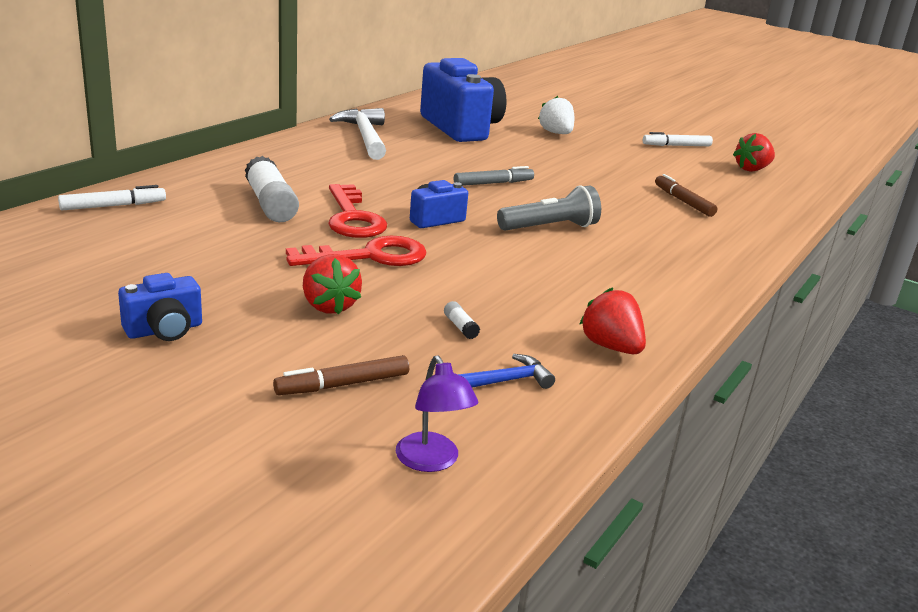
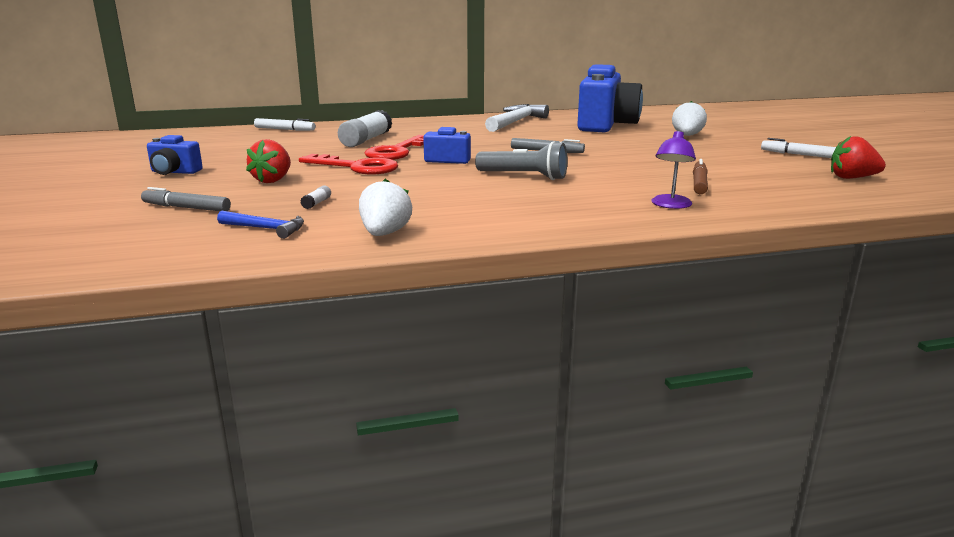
camera: 45 degrees right, 5 degrees down
brown marker [273,355,409,395] -> grey marker [141,187,231,211]
purple lamp [396,356,478,472] -> purple lamp moved to [652,130,696,209]
red strawberry [579,287,646,354] -> white strawberry [359,179,412,236]

